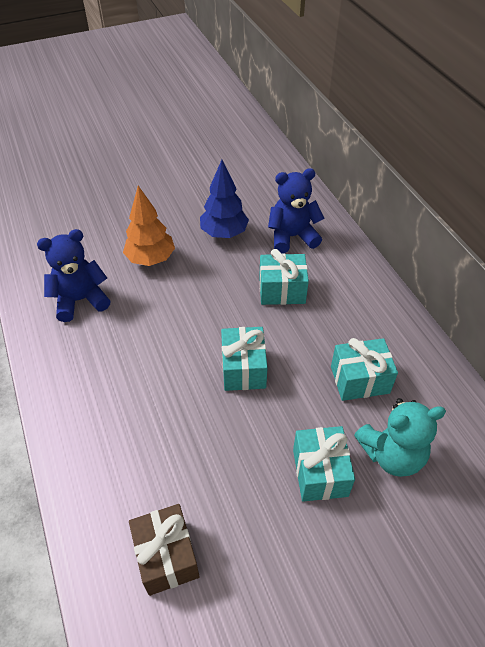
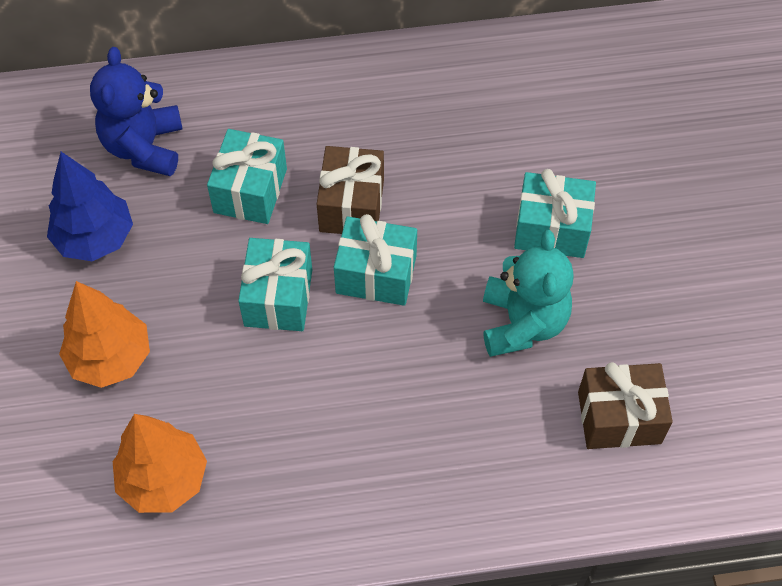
camera: 75 degrees left, 10 degrees up
blue teddy bear [37,229,111,322] -> orange tree [113,414,207,513]
turquoise gift [331,338,398,401] -> turquoise gift moved to [238,238,312,331]
turquoise teddy bear [354,398,446,477] -> turquoise teddy bear moved to [483,230,574,357]
none -> brown gift [317,146,384,234]

